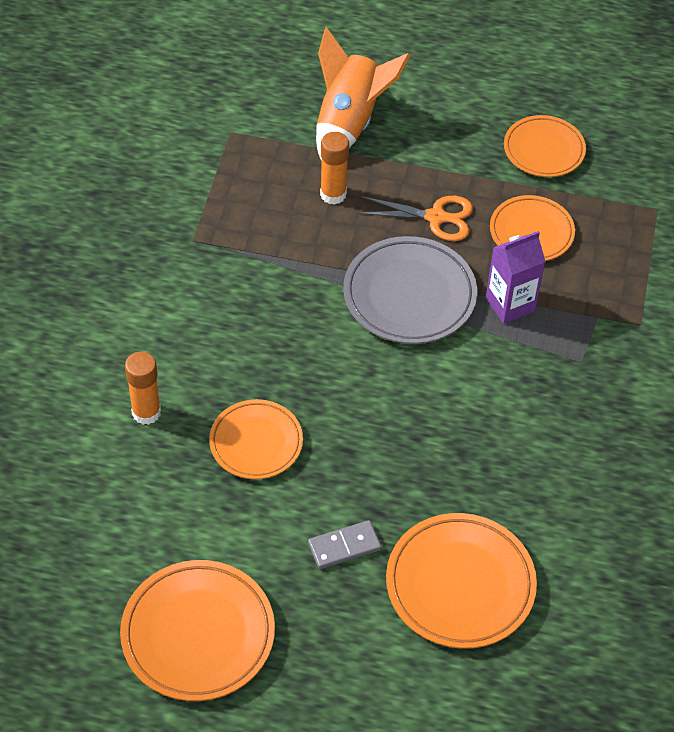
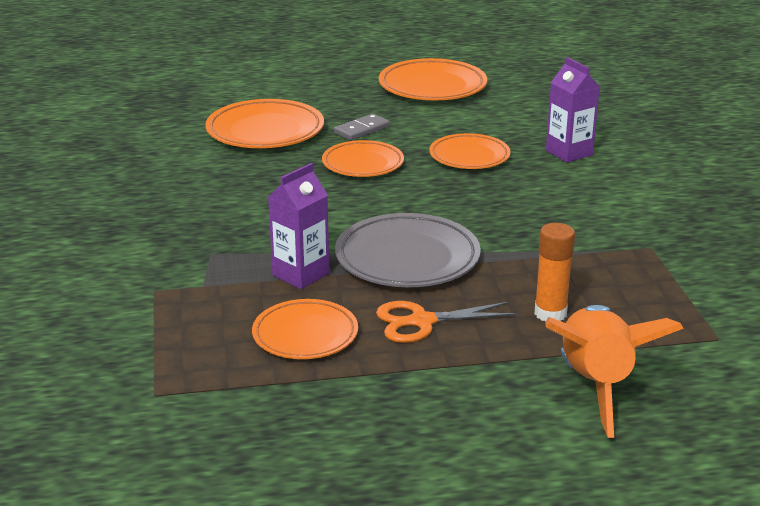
camera: 160 degrees right, 25 degrees down
orange glue stick [125,352,161,425] -> purple carton [546,57,600,163]
orange plate [504,115,586,177] -> orange plate moved to [322,140,404,177]

